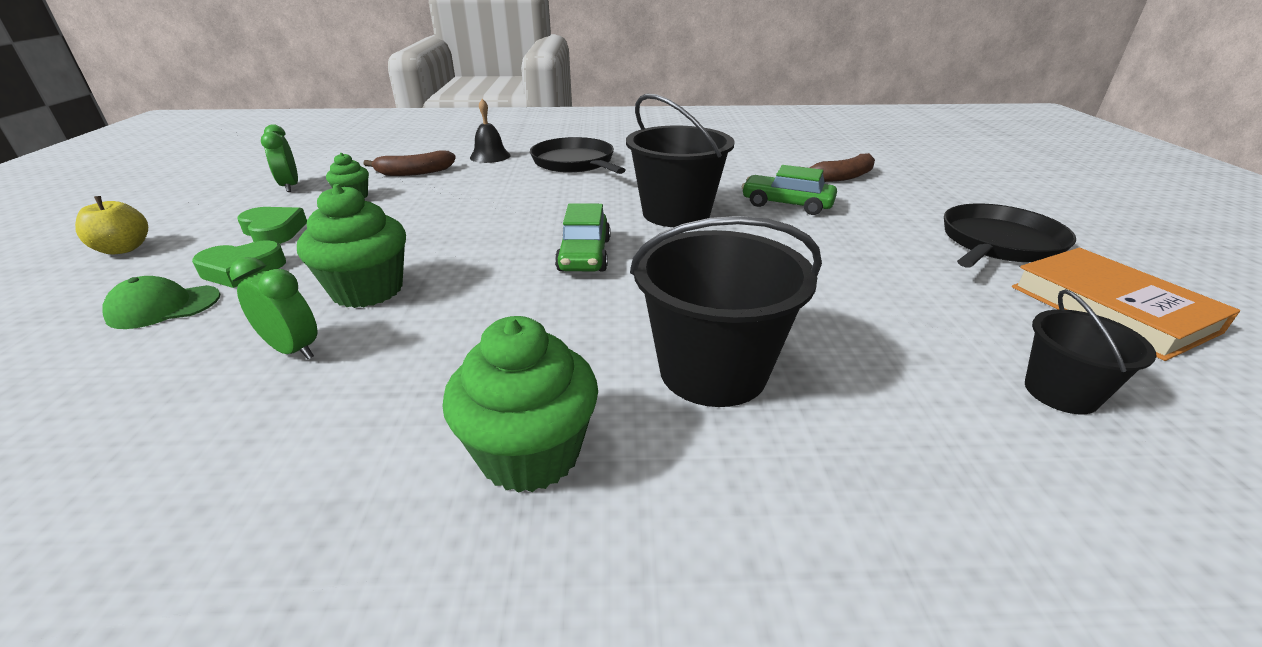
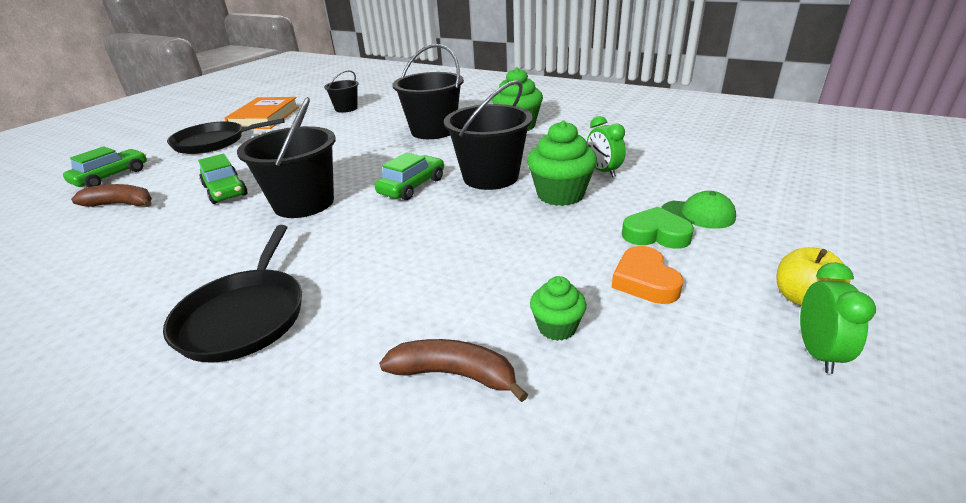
camera: 145 degrees left, 0 degrees up
green heart [237,207,307,244] -> orange heart [611,246,683,304]
green clock [261,124,298,192] -> green clock moved to [800,262,876,374]
black bell [470,99,511,163] -> none
none -> green car [63,146,147,187]
none -> black bucket [444,80,533,190]

